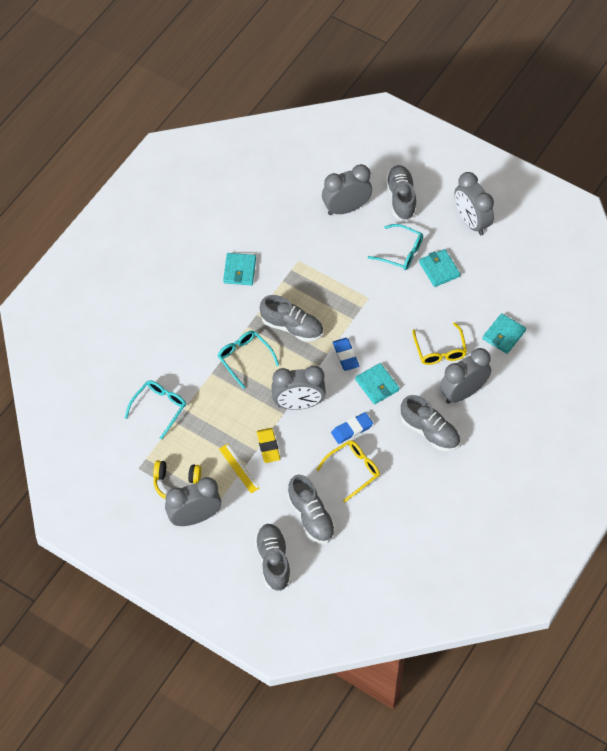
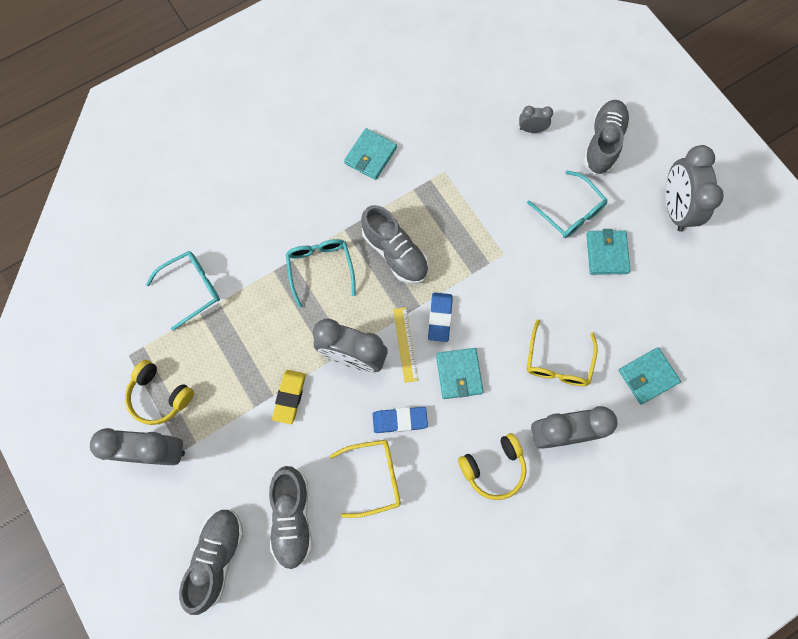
camera: 25 degrees right, 15 degrees up
yellow ruler [219,444,260,493] -> yellow ruler moved to [393,307,418,383]
grey clock [322,164,372,215] -> grey clock [519,106,553,133], size x0.48
grey shoe [401,395,460,452] -> yellow headphones [458,433,527,500]

